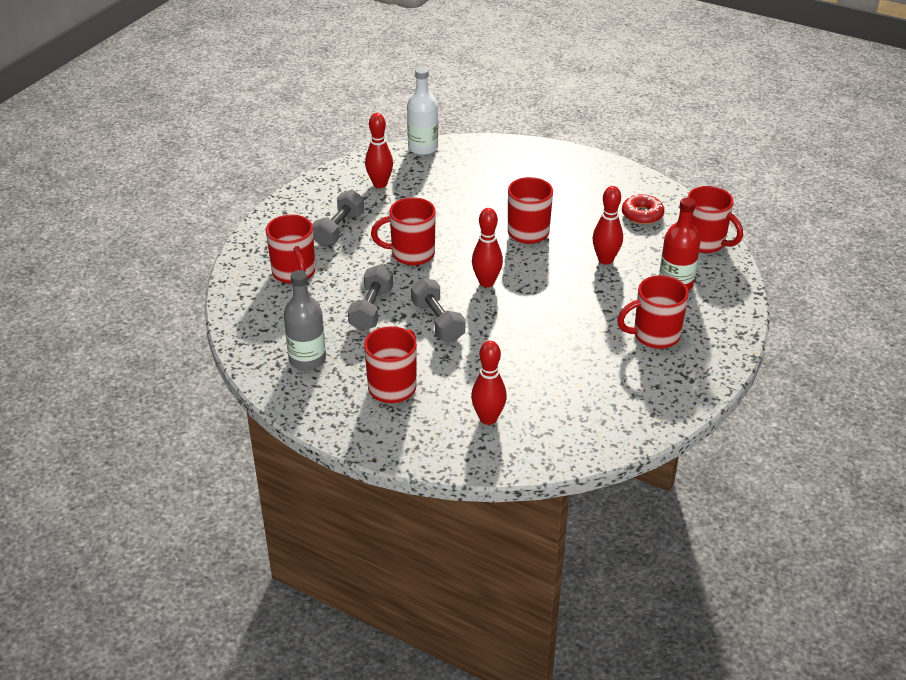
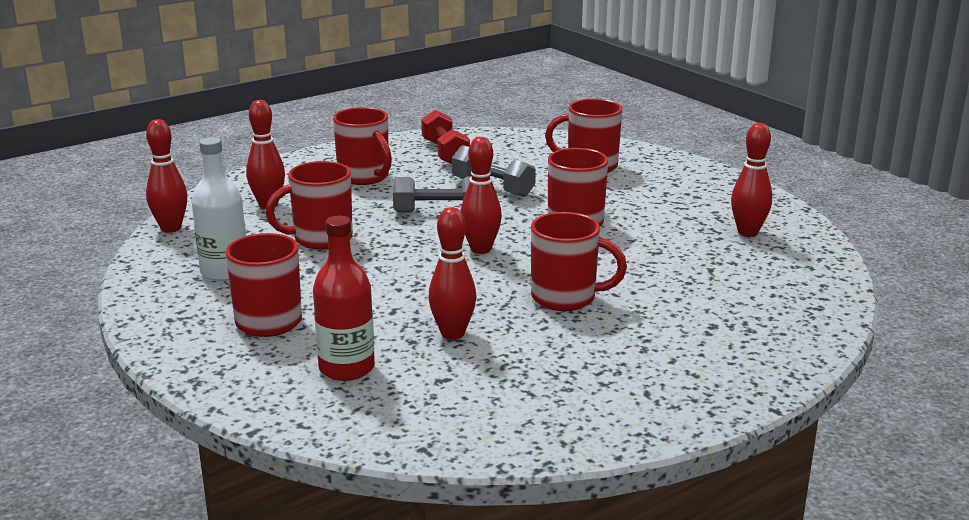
camera: 115 degrees right, 15 degrees down
grey bottle [284,270,326,370] -> red dumbbell [421,110,470,164]
grey dumbbell [312,190,364,247] -> none
white bottle [407,67,438,155] -> white bottle moved to [192,137,246,281]
red donut [622,194,664,224] -> none
red mug [687,186,743,253] -> red mug moved to [266,161,353,250]
none -> red bowling pin [146,119,187,233]

